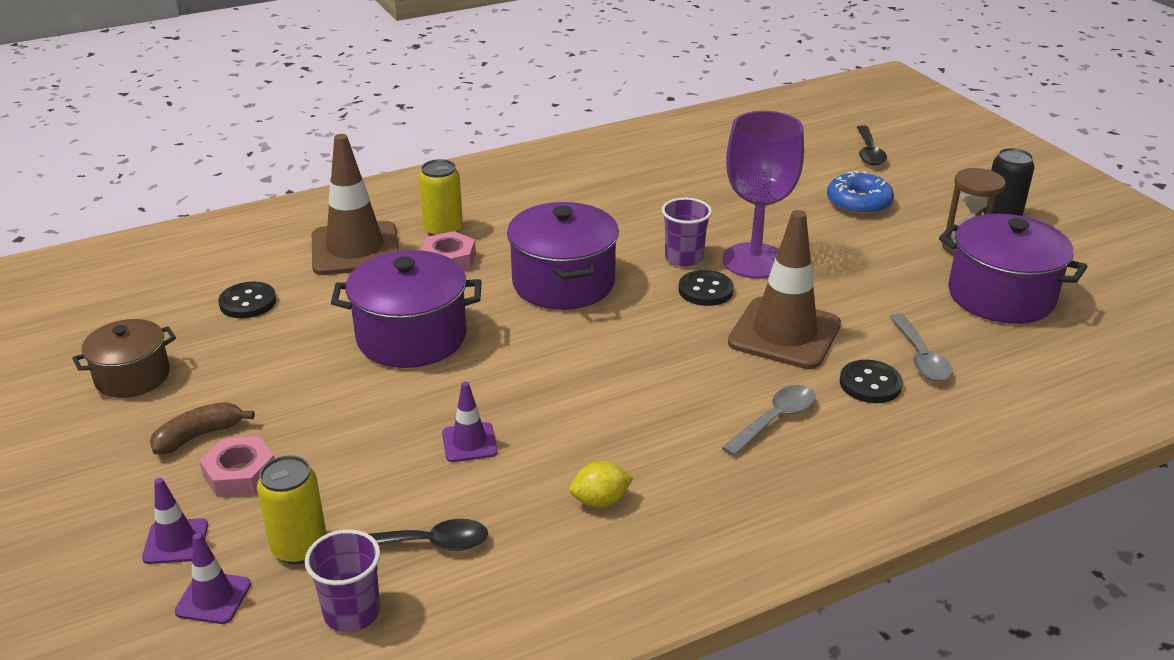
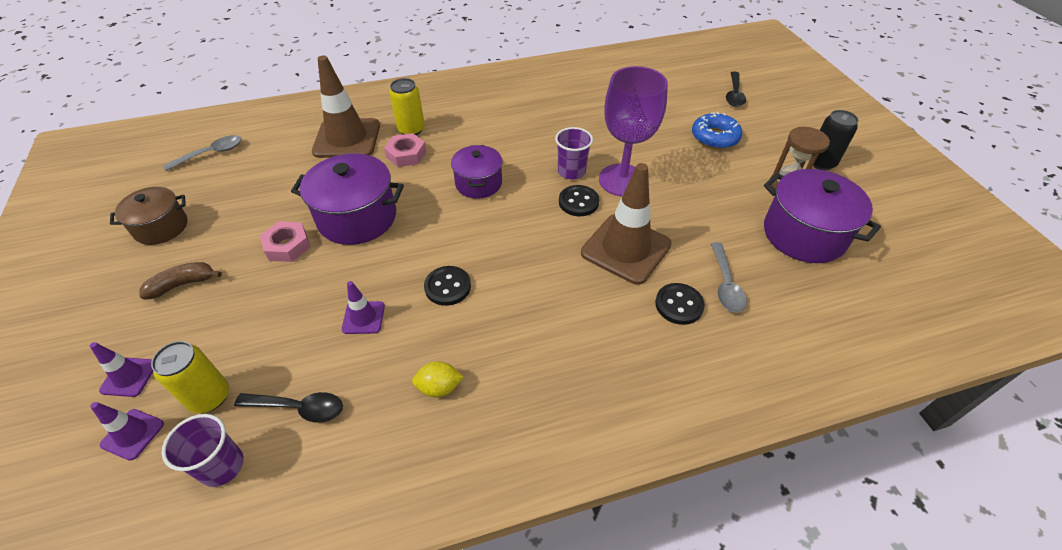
camera: 10 degrees right, 15 degrees up
pink nut [199,436,275,497] -> pink nut moved to [260,221,311,262]
black button [218,282,276,318] -> black button moved to [424,266,471,306]
purple pot [507,202,619,310] -> purple pot [451,145,503,199], size x0.63
grey spoon [722,385,815,456] -> grey spoon moved to [163,135,242,171]

